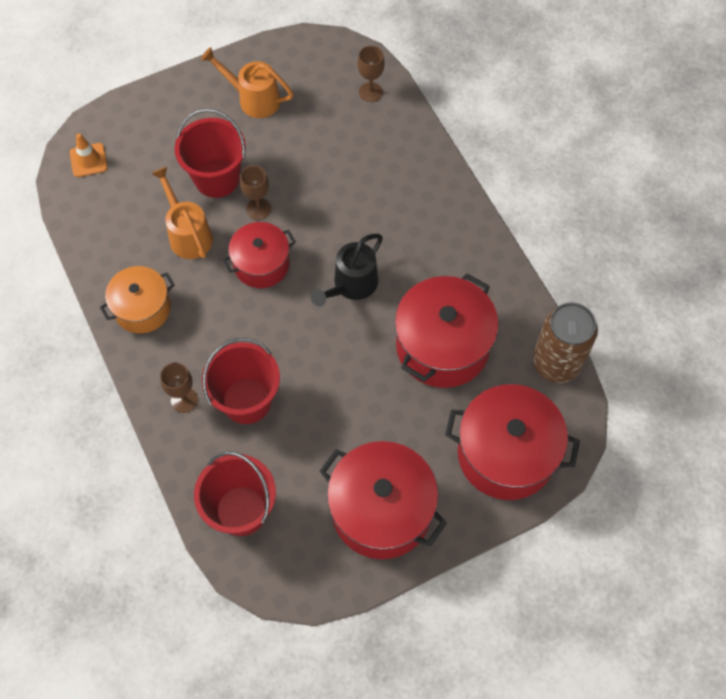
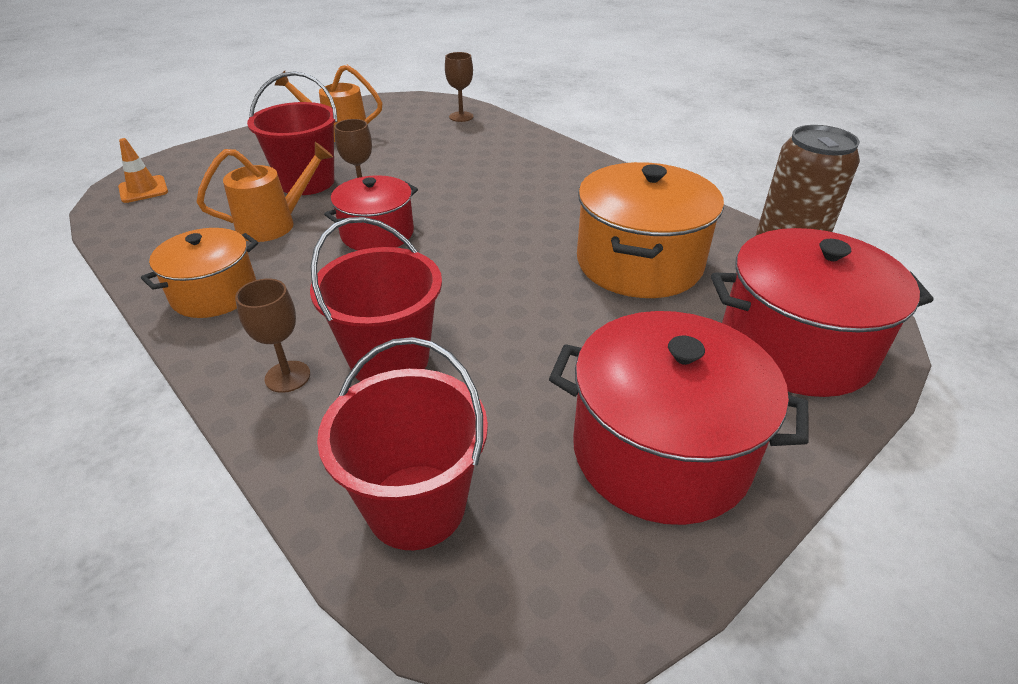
camera: 15 degrees left, 25 degrees down
orange watering can [151,167,213,259] -> orange watering can turned 105 degrees clockwise [197,142,333,242]
black watering can [310,234,383,306] -> none
red pot [395,273,499,388] -> orange pot [577,162,724,298]

